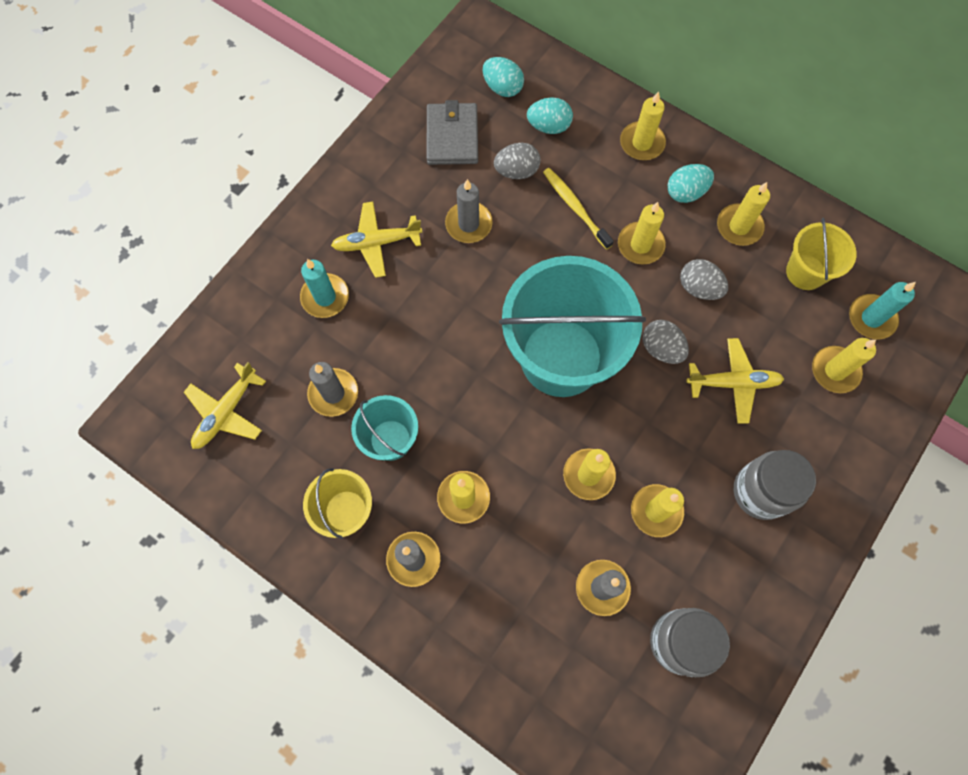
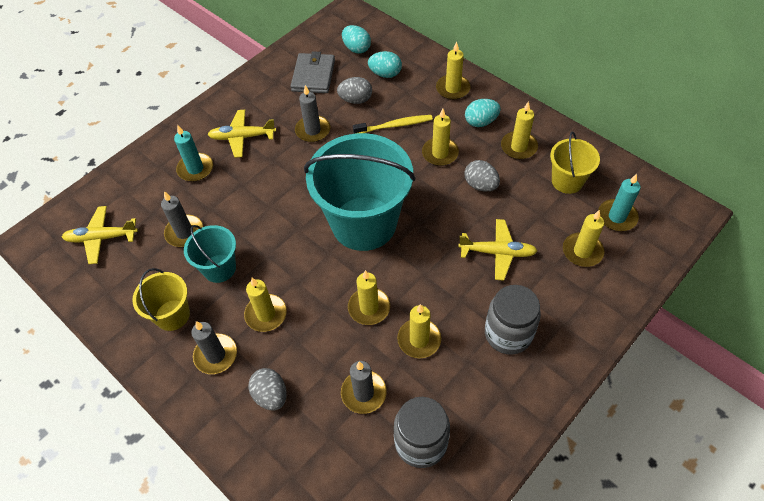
camera: 10 degrees right, 15 degrees down
yellow plane [184,362,266,449] -> yellow plane turned 45 degrees clockwise [62,206,138,264]
yellow toothbrush [543,168,614,250] -> yellow toothbrush turned 105 degrees clockwise [353,115,433,134]
grey egg [643,320,689,364] -> grey egg moved to [249,368,286,411]

